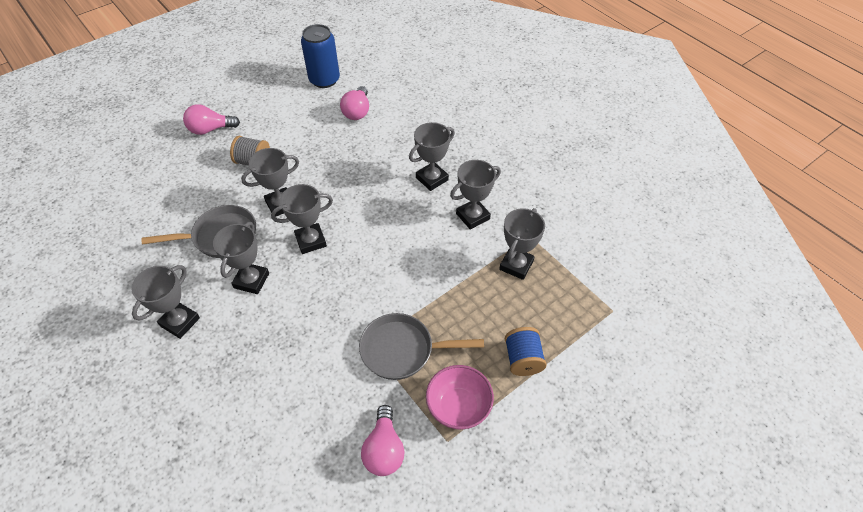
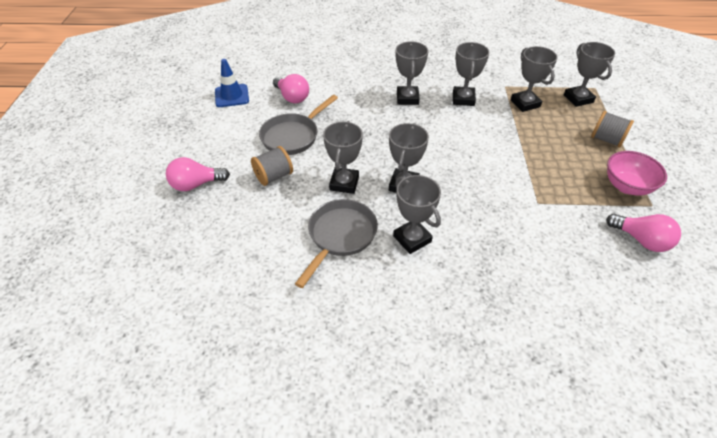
camera: 50 degrees left, 5 degrees down
grey trophy [131,265,200,339] -> grey trophy moved to [564,42,615,107]
pink light bulb [183,104,240,135] -> pink light bulb turned 45 degrees clockwise [166,157,230,191]
blue can [301,24,340,88] -> blue traffic cone [215,59,249,107]
grey pan [359,313,484,380] -> grey pan moved to [259,95,338,155]
blue spool [505,327,547,376] -> grey spool [591,111,634,148]

